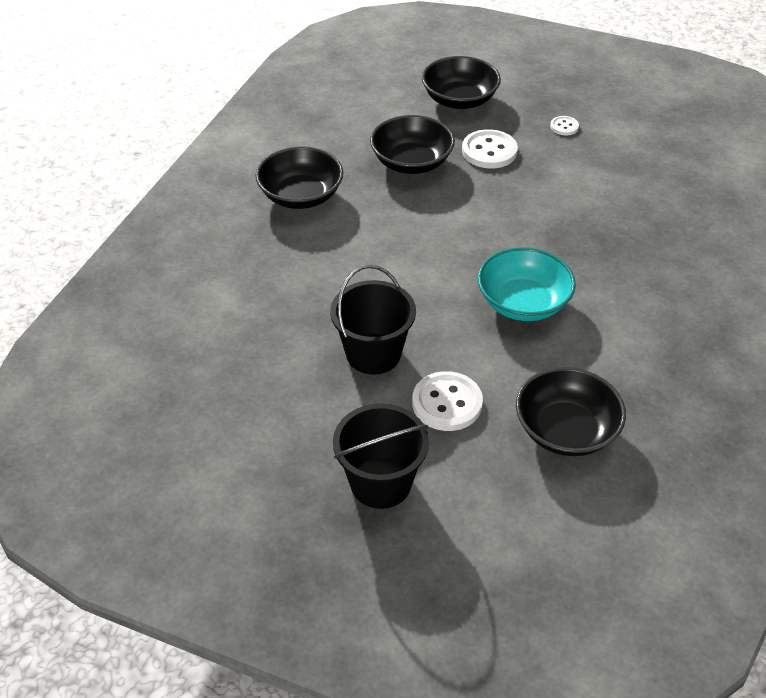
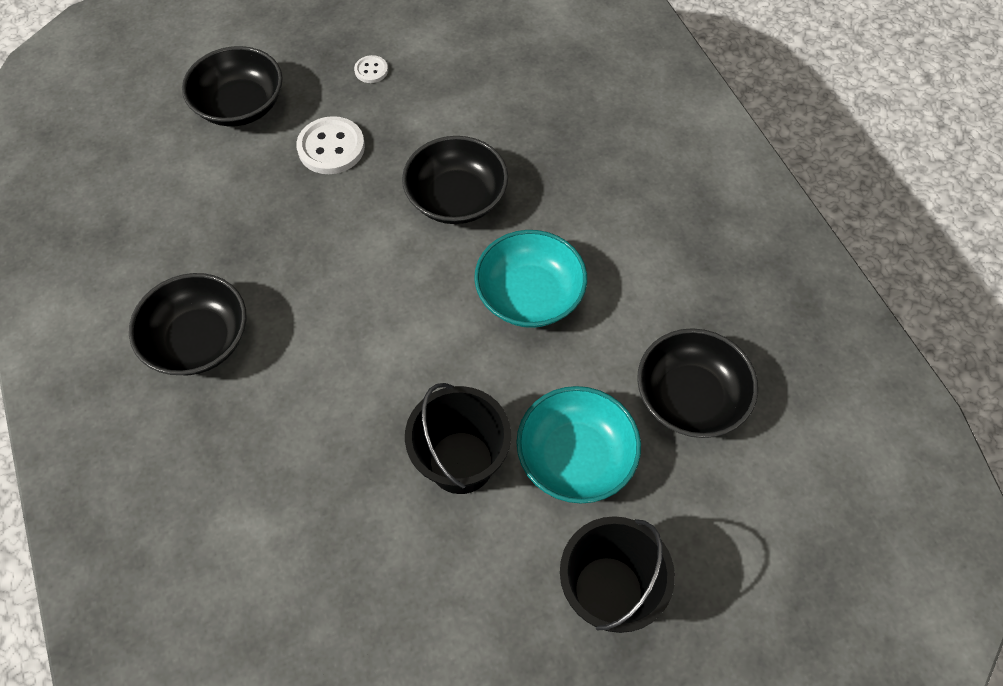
camera: 45 degrees left, 15 degrees up
black bowl [370,115,455,174] -> black bowl moved to [402,136,508,224]
white button [412,371,483,431] -> turquoise bowl [516,386,641,503]

